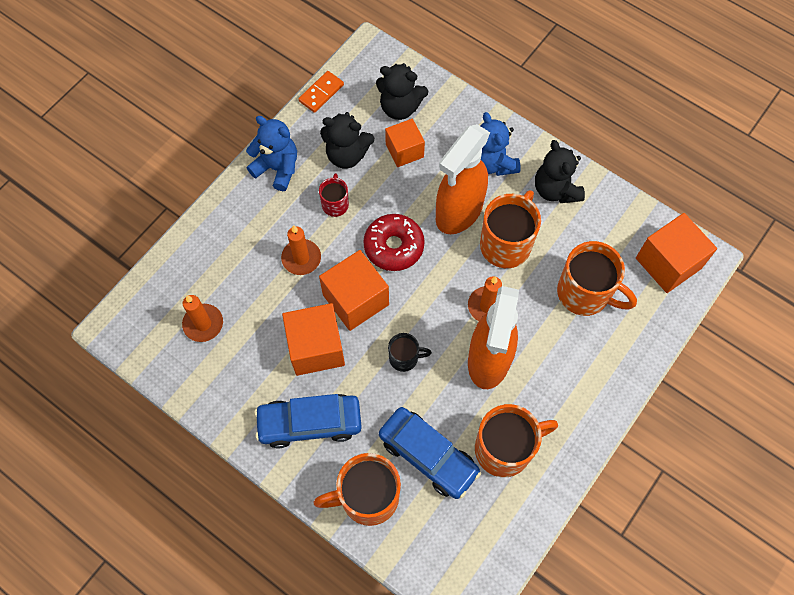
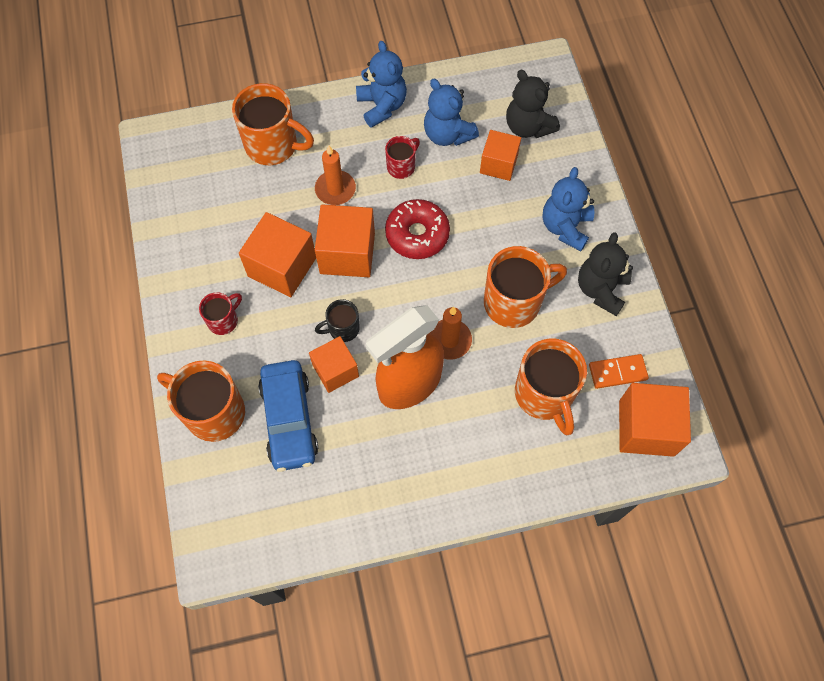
camera: 40 degrees right, 0 degrees up
orange candle [182,295,223,342] -> none
blue car [254,394,362,448] -> red mug [199,292,242,335]
orange domino [298,71,344,113] -> orange domino moved to [589,354,649,389]
black teddy bear [320,112,374,169] -> blue teddy bear [424,79,479,146]
black mug [388,333,432,372] -> black mug turned 120 degrees clockwise [315,299,360,342]
orange spray bottle [436,124,490,234] -> none
orange mug [475,404,558,477] -> orange mug moved to [232,83,314,165]
none -> orange cube [309,336,359,393]

